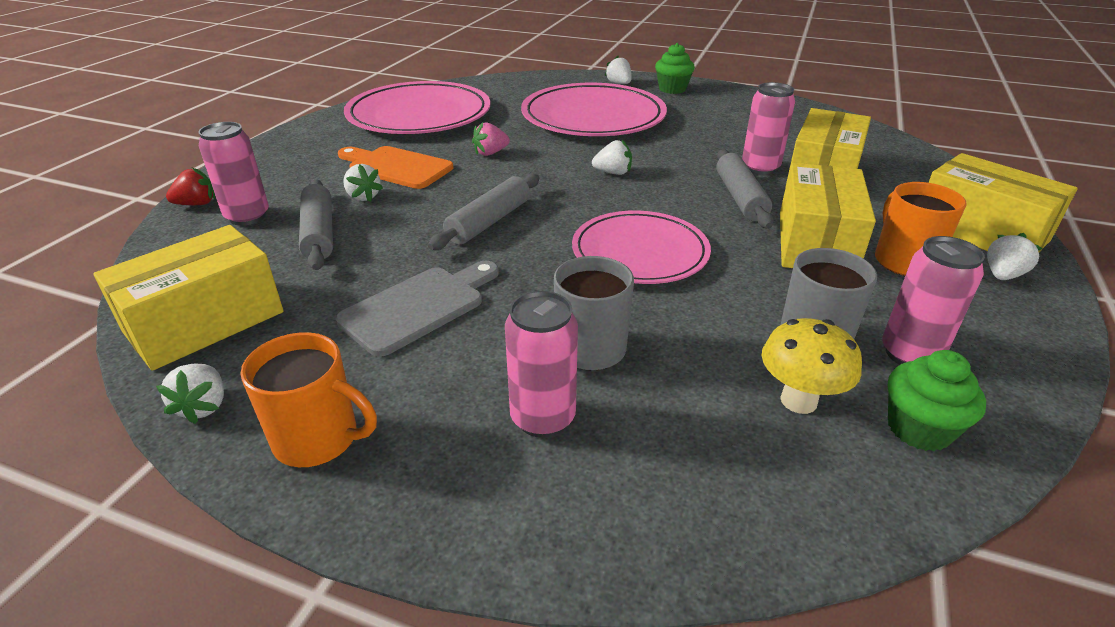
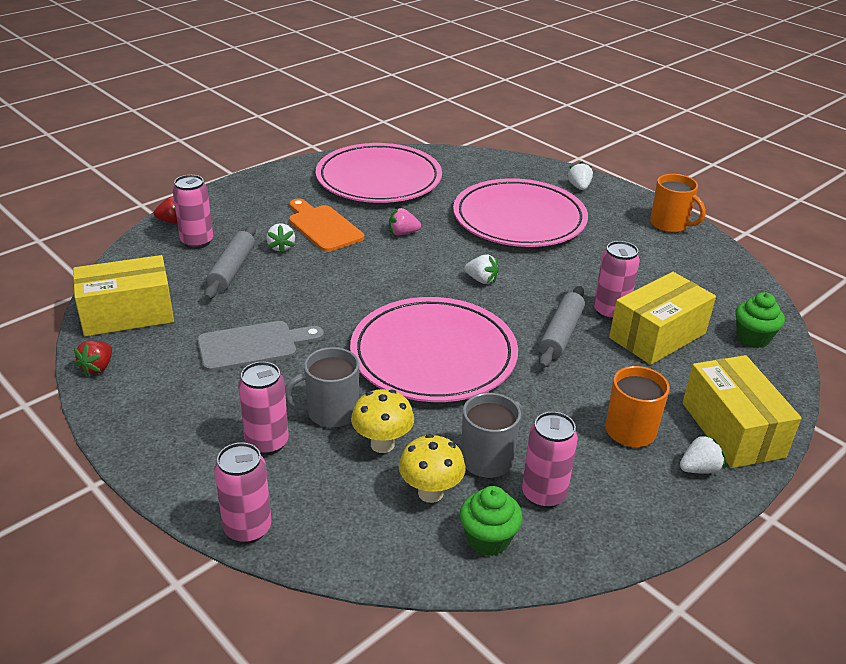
camera: 25 degrees right, 0 degrees up
white strawberry [156,364,224,424] -> red strawberry [74,340,112,376]
orange mug [241,332,377,467] -> orange mug moved to [650,174,706,233]
grey rolling pin [428,174,540,250] -> none
pink plate [572,211,711,284] -> pink plate [350,297,518,402], size x1.52
green cupcake [655,43,695,94] -> green cupcake moved to [736,292,785,348]
yellow box [780,163,876,268] -> none
none -> pink can [214,442,272,544]
none -> yellow mushroom [351,389,414,453]

